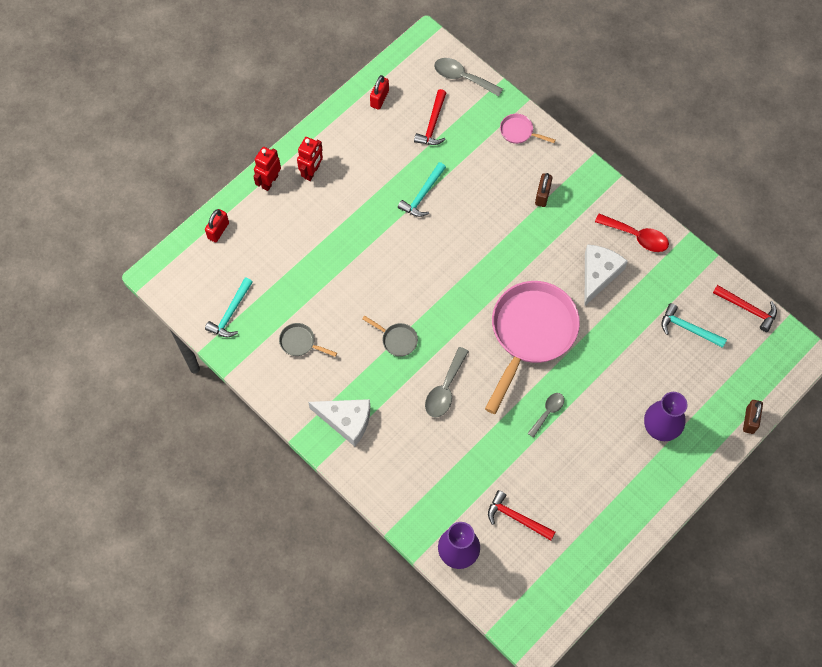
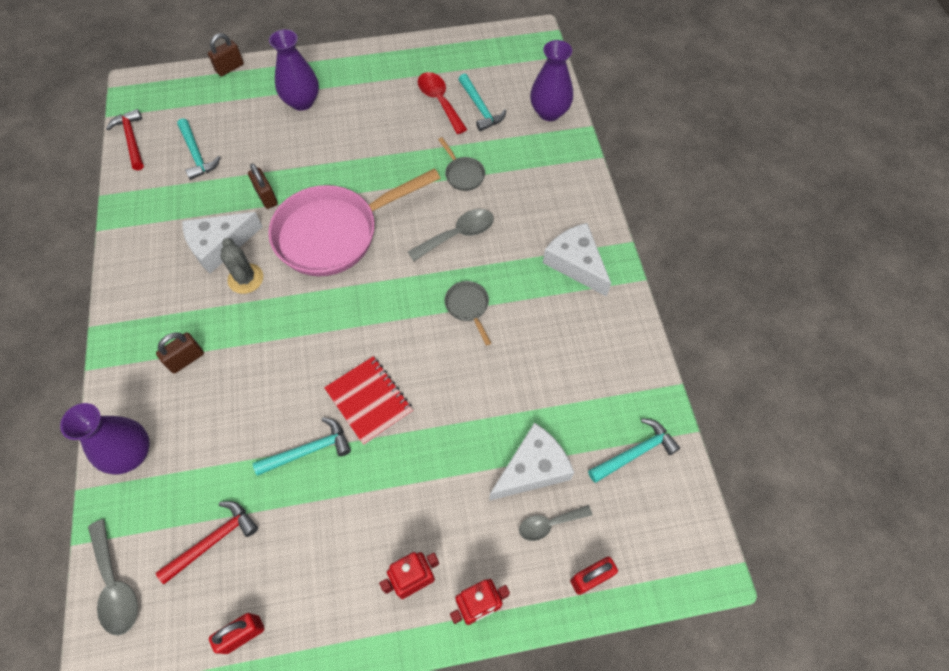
camera: 145 degrees left, 5 degrees down
grey pan [279,323,337,357] -> grey pan moved to [438,137,485,191]
red hammer [488,490,555,541] -> turquoise hammer [458,74,506,131]
pink pan [500,114,556,144] -> purple vase [60,403,150,475]
grey spoon [527,393,564,438] -> grey spoon moved to [519,505,592,541]
red spoon [595,214,669,252] -> red spoon moved to [418,72,467,134]
none -> grey cactus [220,238,263,294]
none -> brown padlock [248,164,278,209]
none -> red notebook [324,356,413,445]
none -> white cheese [489,422,574,501]

